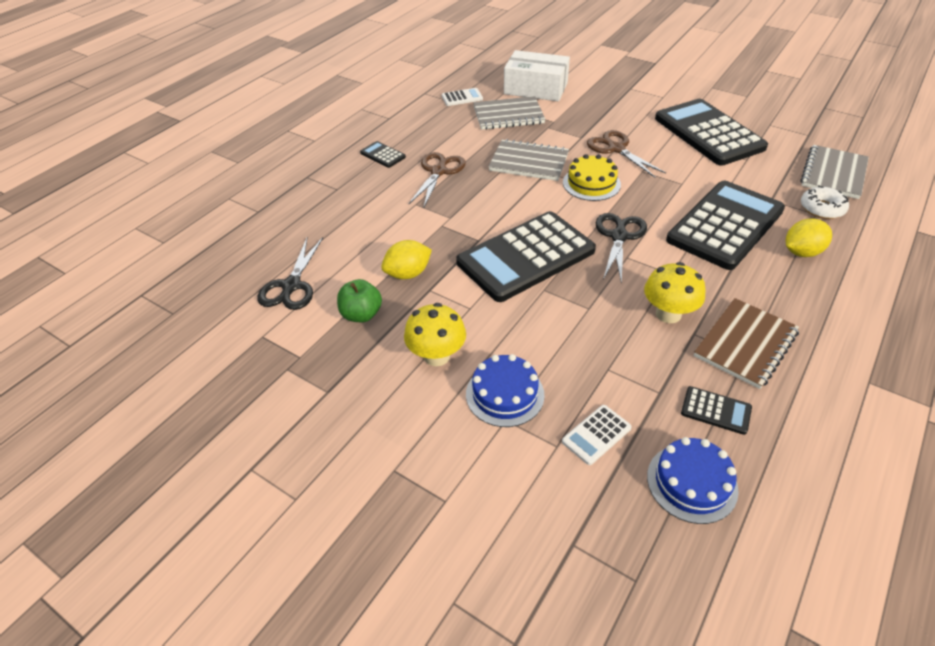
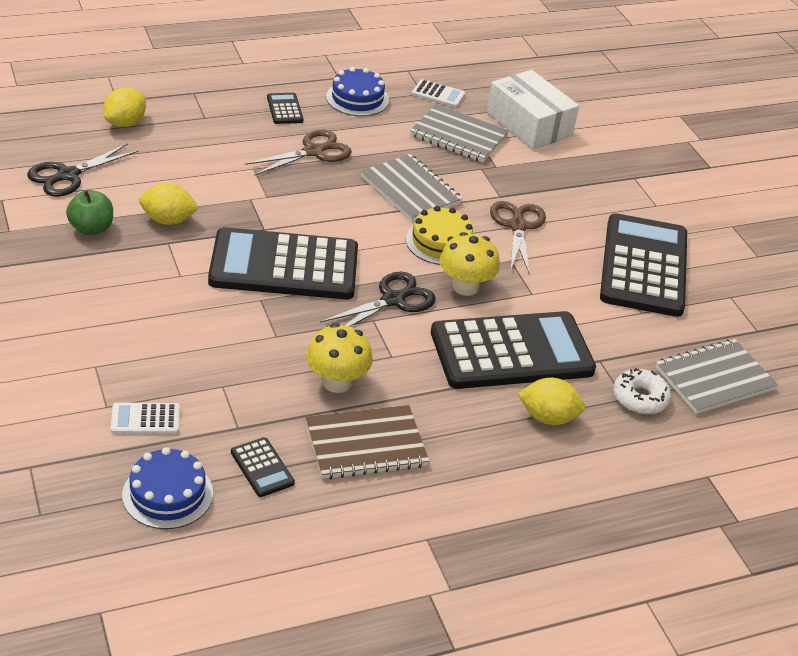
camera: 30 degrees right, 5 degrees down
yellow mushroom [404,303,466,366] -> yellow mushroom moved to [440,232,500,296]
blue cake [466,354,544,427] -> blue cake moved to [326,67,389,116]
none -> yellow lemon [103,87,146,127]

